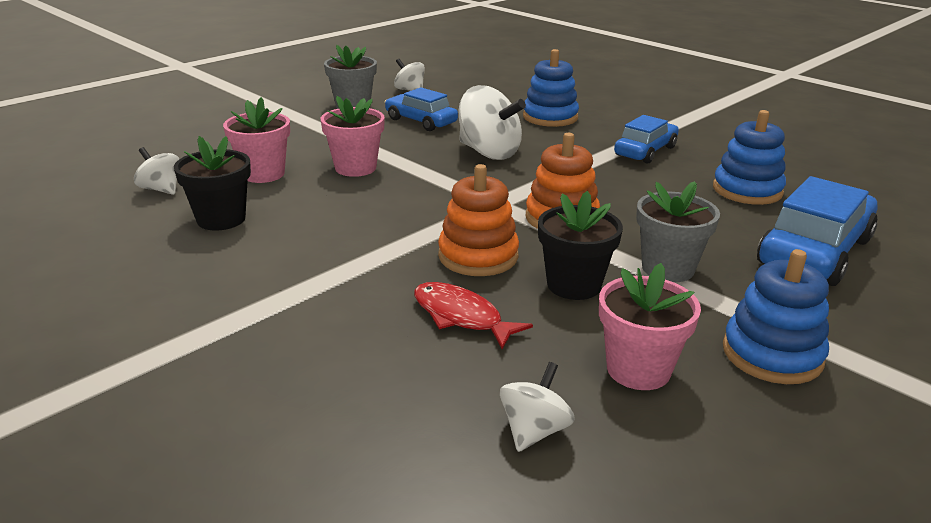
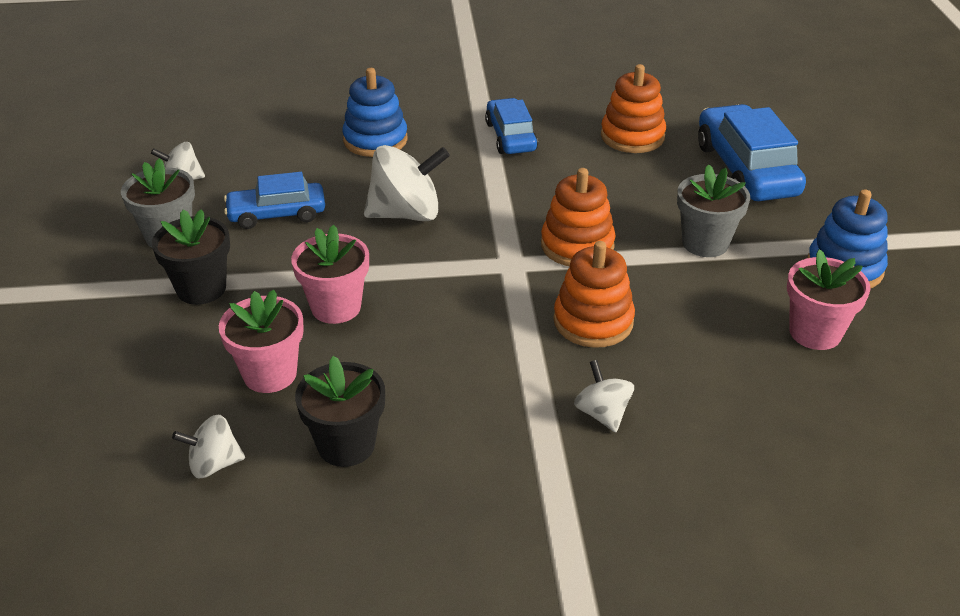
camera: 50 degrees left, 10 degrees up
red fish [414,282,533,349] -> none
white spinning top [500,362,575,452] -> white spinning top moved to [574,360,634,432]
black flower pot [538,191,623,300] -> black flower pot moved to [152,209,230,305]
blue stacking toy [713,110,786,205] -> orange stacking toy [601,64,666,153]

